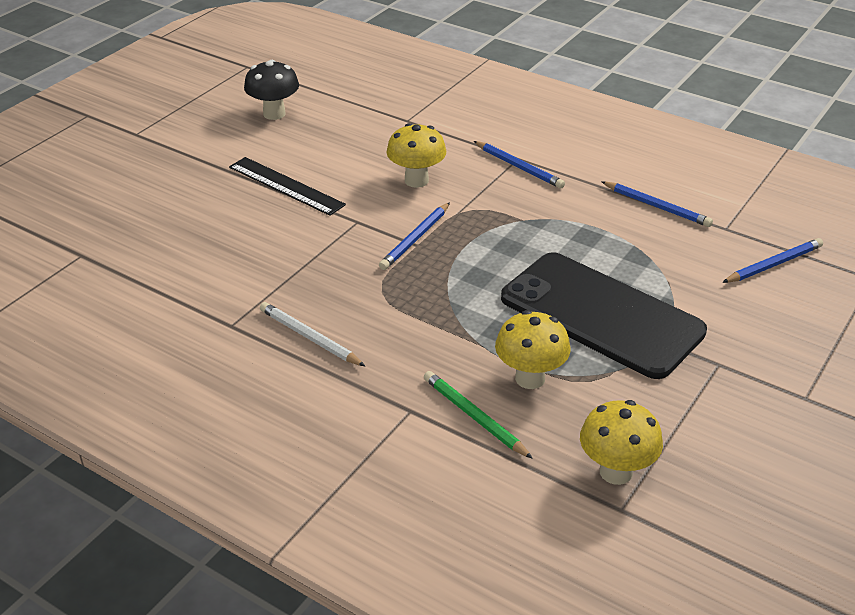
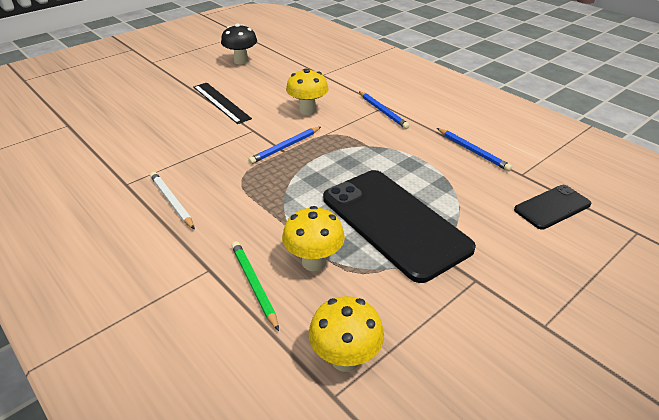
camera: 15 degrees right, 0 degrees up
blue pencil [722,238,823,283] -> black phone [514,185,591,230]

